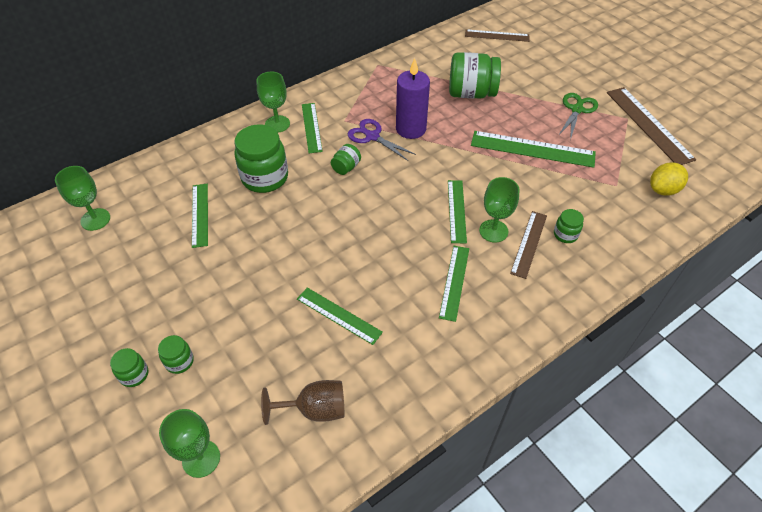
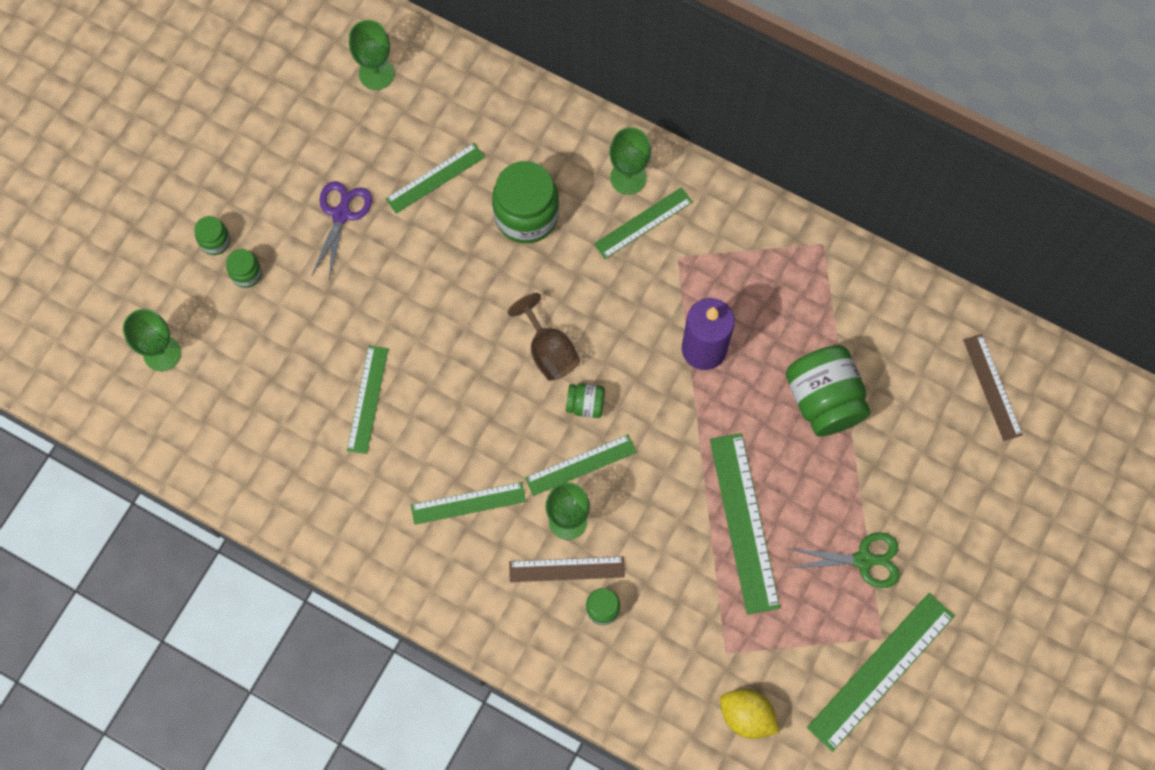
camera: 65 degrees right, 20 degrees up
brown goblet [261,380,344,425] -> brown goblet moved to [508,293,580,381]
green jar [331,144,361,175] -> green jar moved to [566,383,605,418]
purple scissors [348,119,416,161] -> purple scissors moved to [311,181,372,280]
brown ruler [607,87,696,165] -> green ruler [807,593,955,752]

